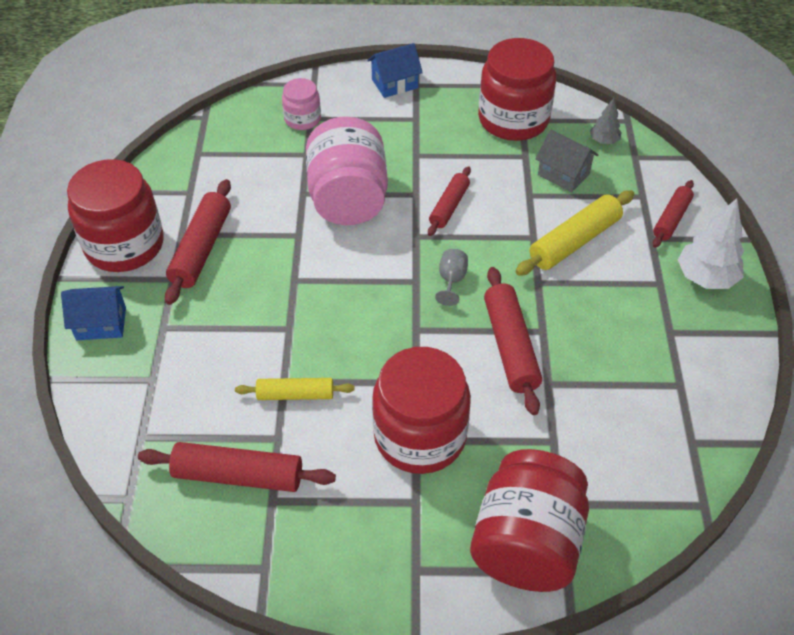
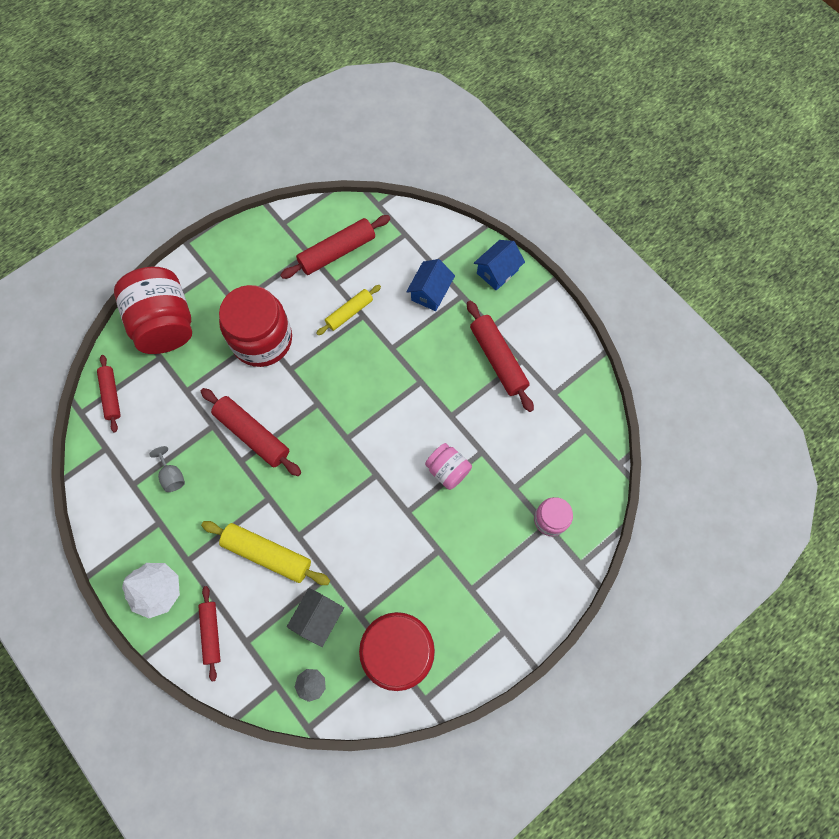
camera: 140 degrees right, 20 degrees up
red jar [67,159,163,272] -> none
pink jar [306,117,388,225] -> pink jar [425,443,472,490], size x0.52
blue house [367,43,423,98] -> blue house moved to [406,259,455,311]
red rolling pin [428,166,471,236] -> red rolling pin moved to [97,355,121,433]
grey goblet [435,249,468,306] -> grey goblet moved to [149,446,185,492]
yellow rolling pin [515,190,634,276] -> yellow rolling pin turned 75 degrees counterclockwise [201,521,330,585]
grey house [535,130,598,192] -> grey house turned 60 degrees counterclockwise [287,588,344,647]

